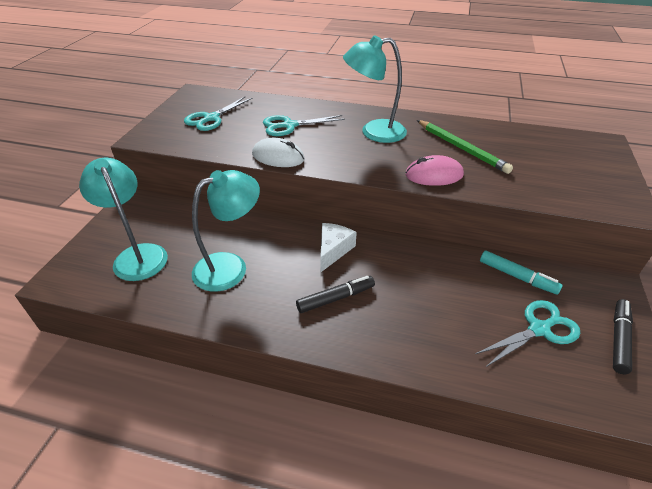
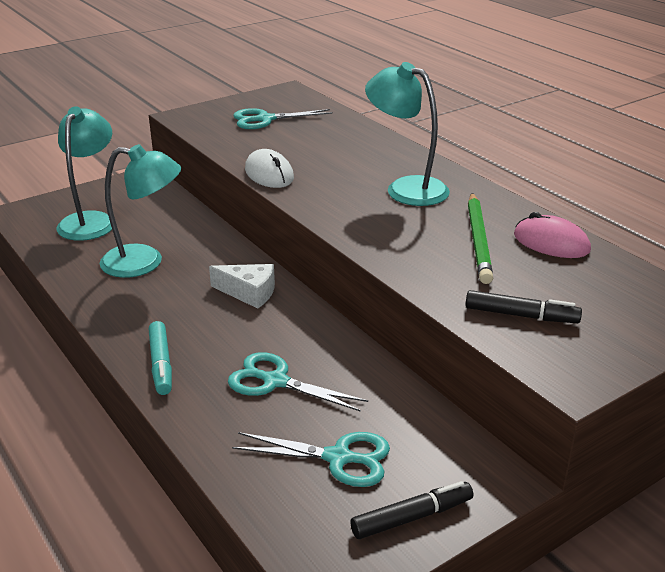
camera: 40 degrees right, 10 degrees down
turquoise scissors [263,115,345,136] -> turquoise scissors moved to [228,352,368,412]
black marker [296,276,375,313] -> black marker moved to [465,290,582,323]
white cheese [320,223,357,272] -> white cheese turned 45 degrees clockwise [209,264,275,309]
pink mouse [405,155,464,186] -> pink mouse moved to [514,212,591,258]
turquoise marker [480,250,563,295] -> turquoise marker moved to [148,321,172,395]

